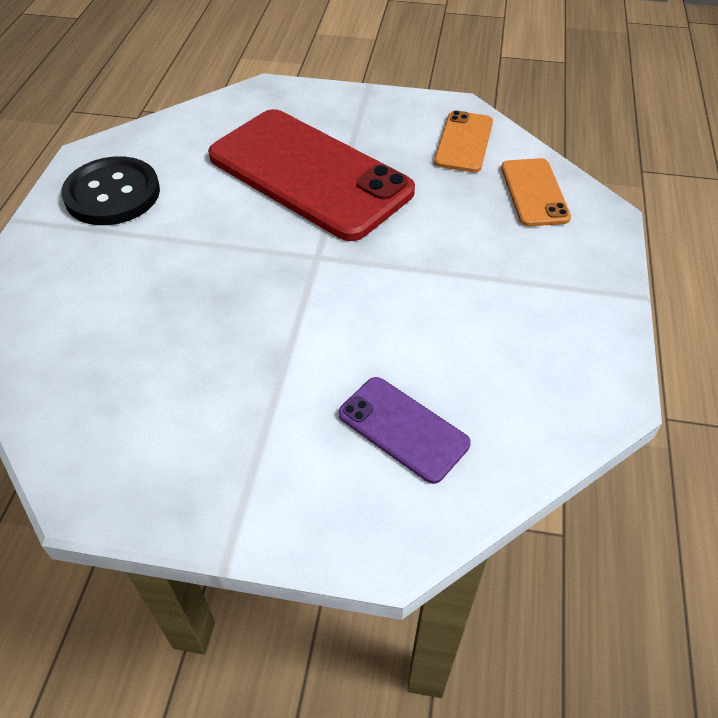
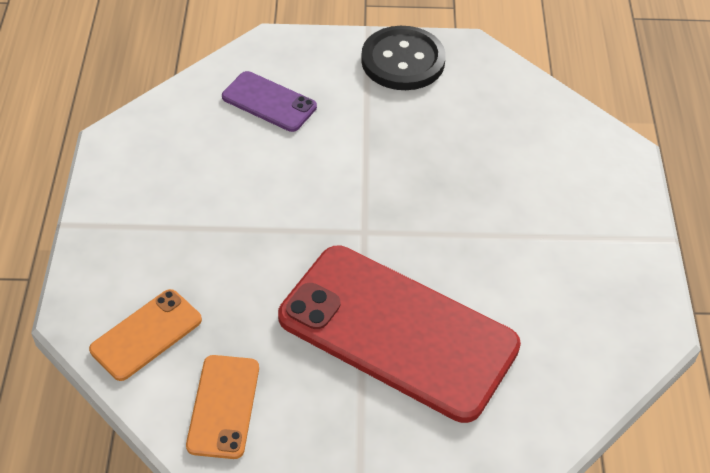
camera: 170 degrees right, 0 degrees up
black button [61,156,160,225] -> black button moved to [361,26,446,90]
orange phone [501,158,571,226] -> orange phone turned 60 degrees clockwise [89,289,202,381]

